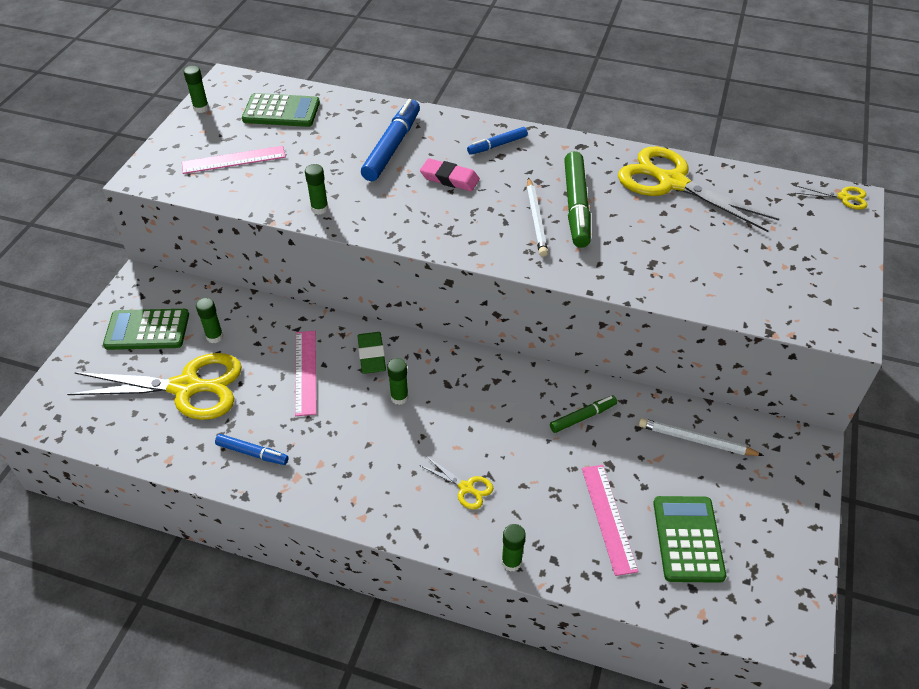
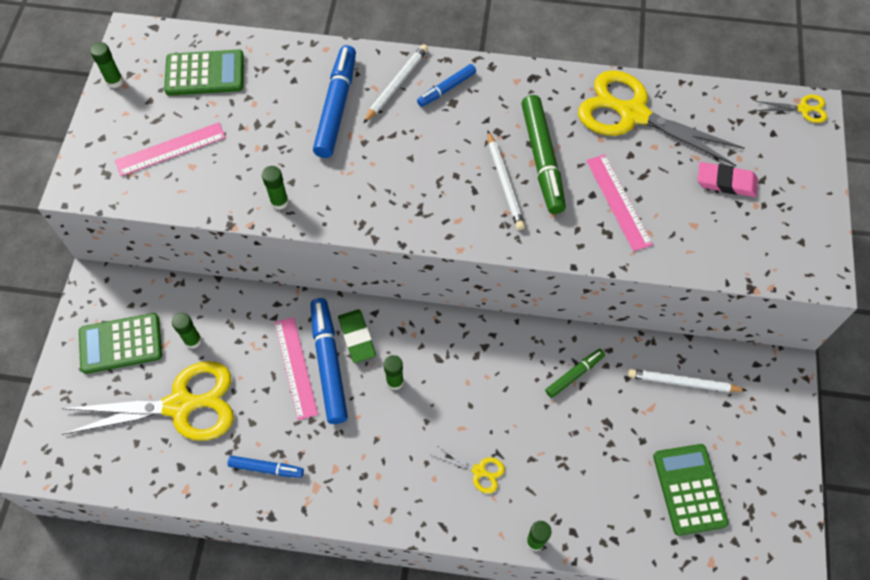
camera: 10 degrees left, 15 degrees up
pink eraser [420,158,480,191] -> pink eraser moved to [698,162,758,197]
pink ruler [582,465,639,576] -> pink ruler moved to [586,154,653,251]
none -> blue marker [310,298,348,424]
none -> white pencil [363,44,428,124]

